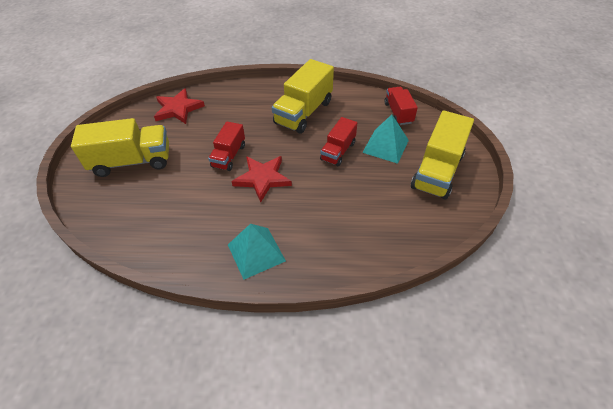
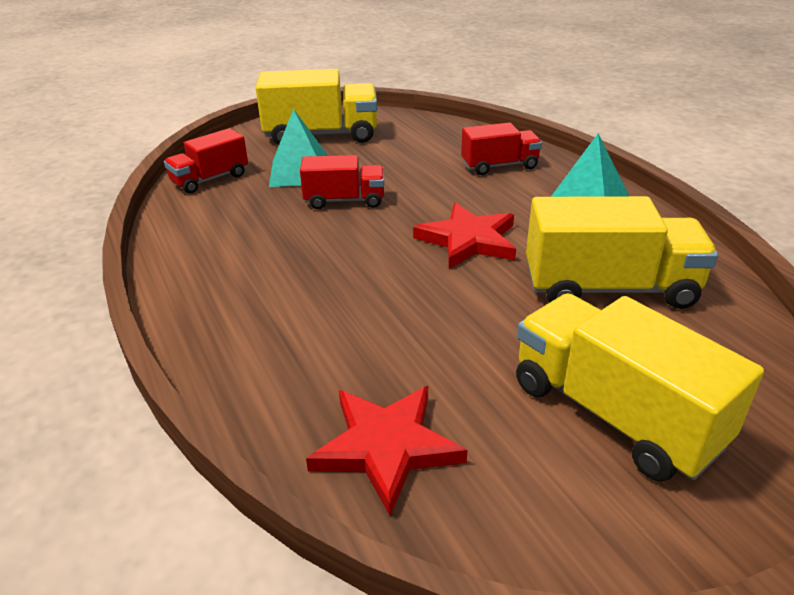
camera: 120 degrees left, 15 degrees down
red truck [208,122,245,171] -> red truck moved to [461,123,542,175]
yellow truck [272,59,334,134] -> yellow truck moved to [526,196,718,309]

